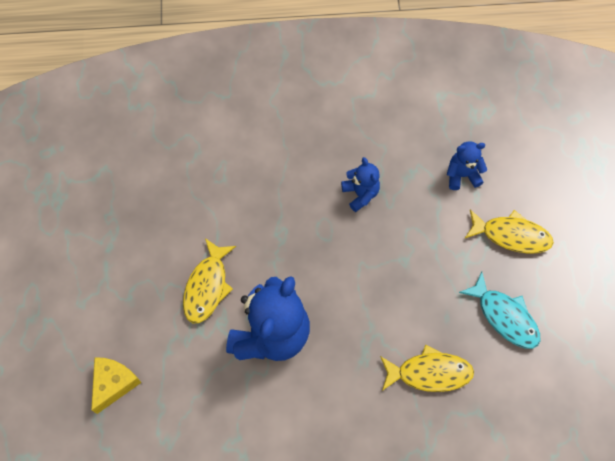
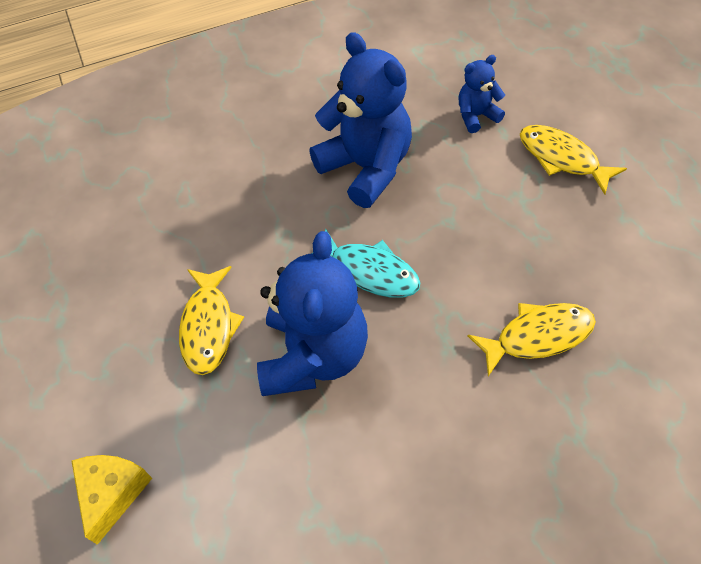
camera: 15 degrees left, 10 degrees down
blue teddy bear [341,157,380,212] -> blue teddy bear [309,32,412,208], size x2.02
turquoise fish [459,272,541,349] -> turquoise fish moved to [311,228,420,298]
yellow fish [464,209,554,253] -> yellow fish turned 135 degrees counterclockwise [520,125,627,195]

